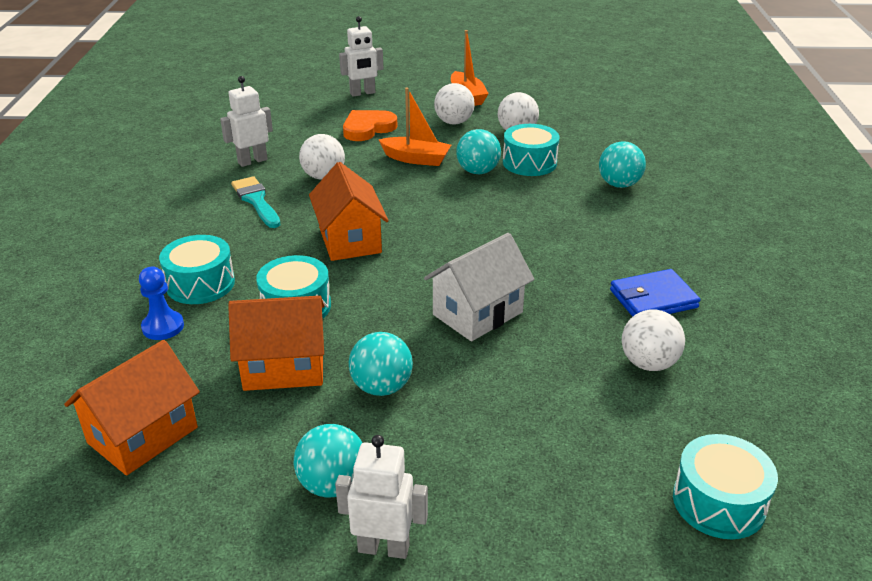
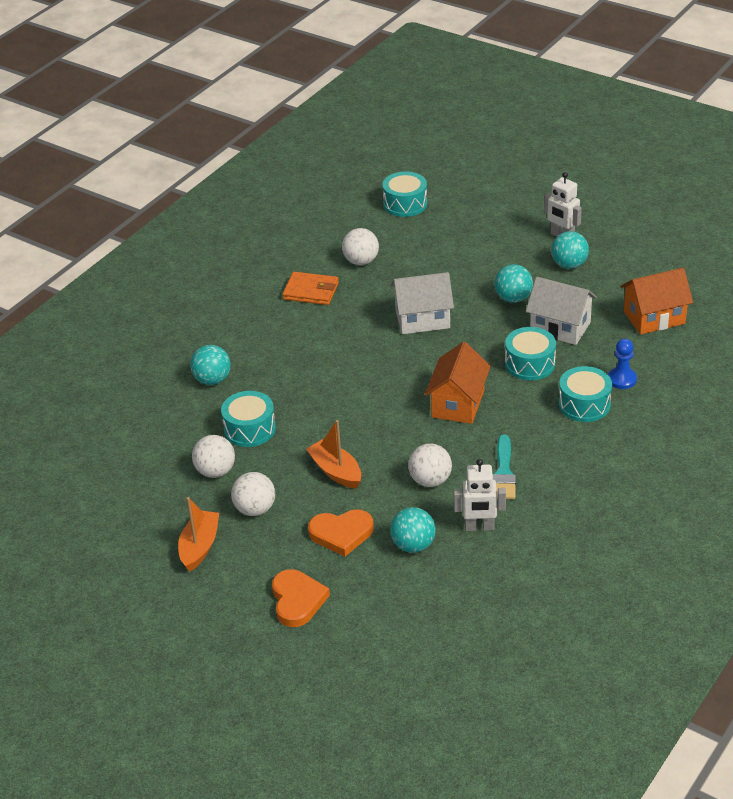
camera: 145 degrees left, 5 degrees up
orange house [228,296,325,391] -> white house [526,277,597,345]
white robot [339,16,383,97] -> orange heart [272,569,330,627]
turquoise ball [456,129,501,174] -> turquoise ball moved to [390,507,436,553]
blue wallet [610,269,700,317] -> orange wallet [282,272,339,305]

